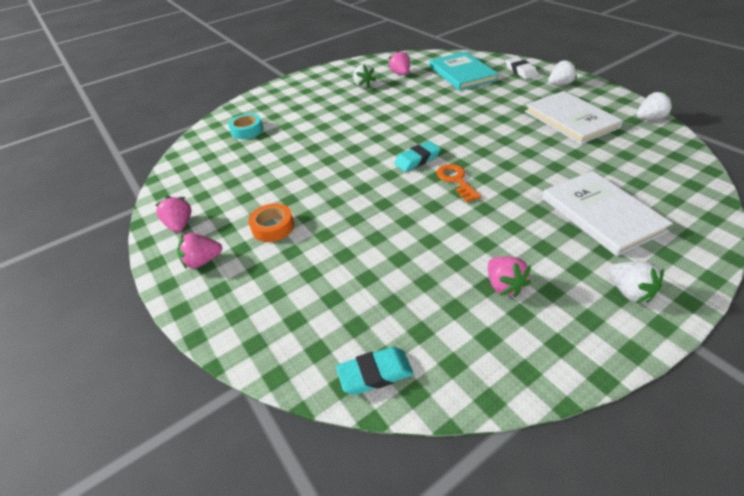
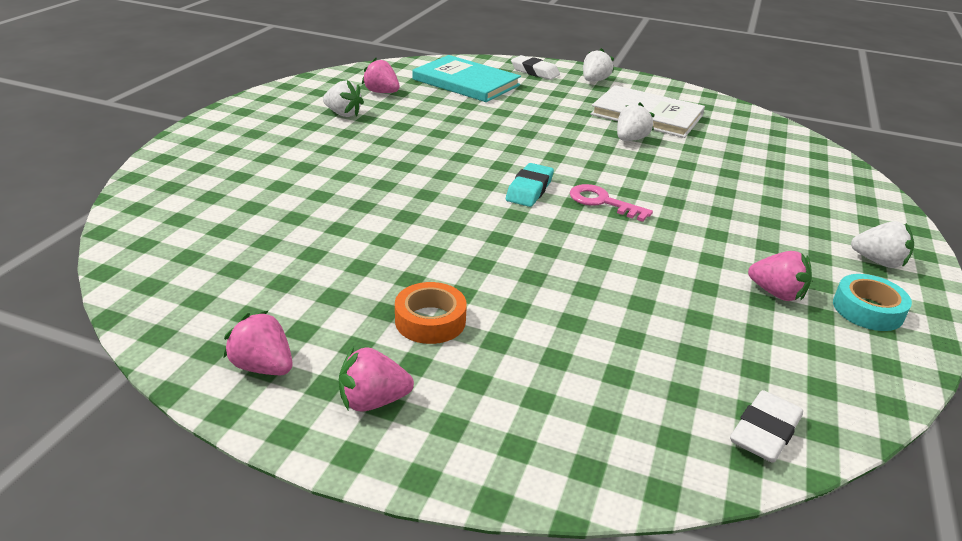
camera: 40 degrees left, 10 degrees down
pink strawberry [177,233,222,269] -> pink strawberry turned 45 degrees clockwise [339,346,414,412]
turquoise tape [228,114,263,139] -> turquoise tape moved to [833,274,912,331]
turquoise eraser [336,347,414,395] -> white eraser [730,390,803,463]
orange key [437,164,481,202] -> pink key [570,184,653,222]
white book [542,171,673,256] -> none
white strawberry [636,91,674,120] -> white strawberry moved to [617,102,655,141]

